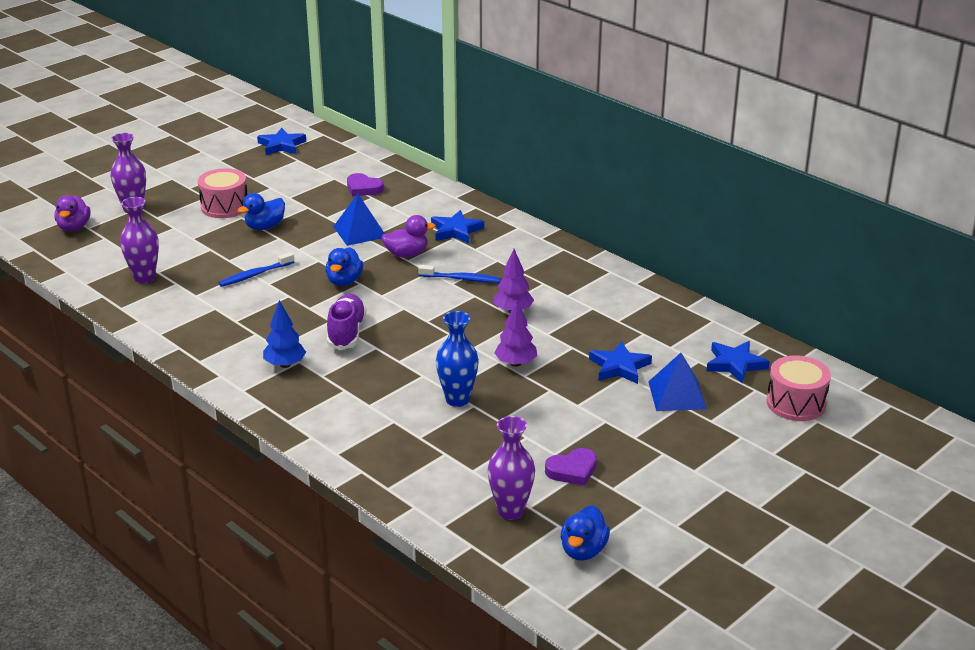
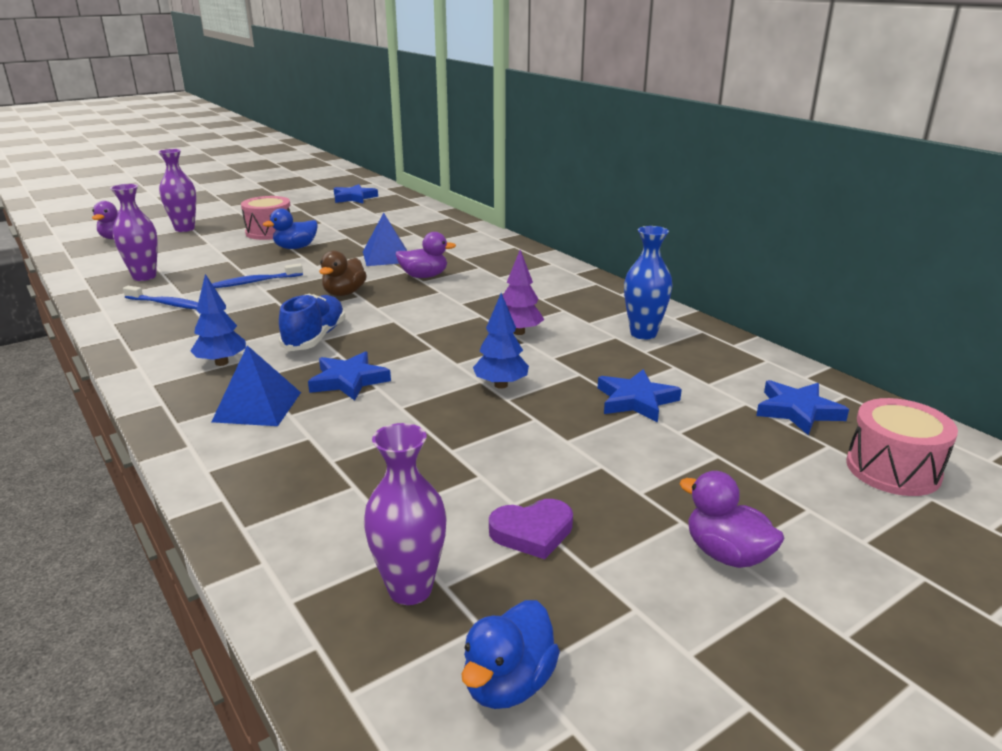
camera: 10 degrees right, 5 degrees down
blue duck [325,247,363,286] -> brown duck [319,251,367,296]
purple shoe [327,294,367,350] -> blue shoe [279,293,346,351]
purple heart [347,173,384,196] -> none
blue toothbrush [418,265,501,283] -> blue toothbrush moved to [123,286,198,309]
blue star [431,210,484,243] -> blue star moved to [308,351,391,401]
blue vase [436,311,479,407] -> blue vase moved to [624,226,673,340]
purple tree [494,299,537,367] -> blue tree [473,293,529,389]
blue pyramid [648,353,707,411] -> blue pyramid moved to [211,345,301,426]
none -> purple duck [679,471,784,568]

